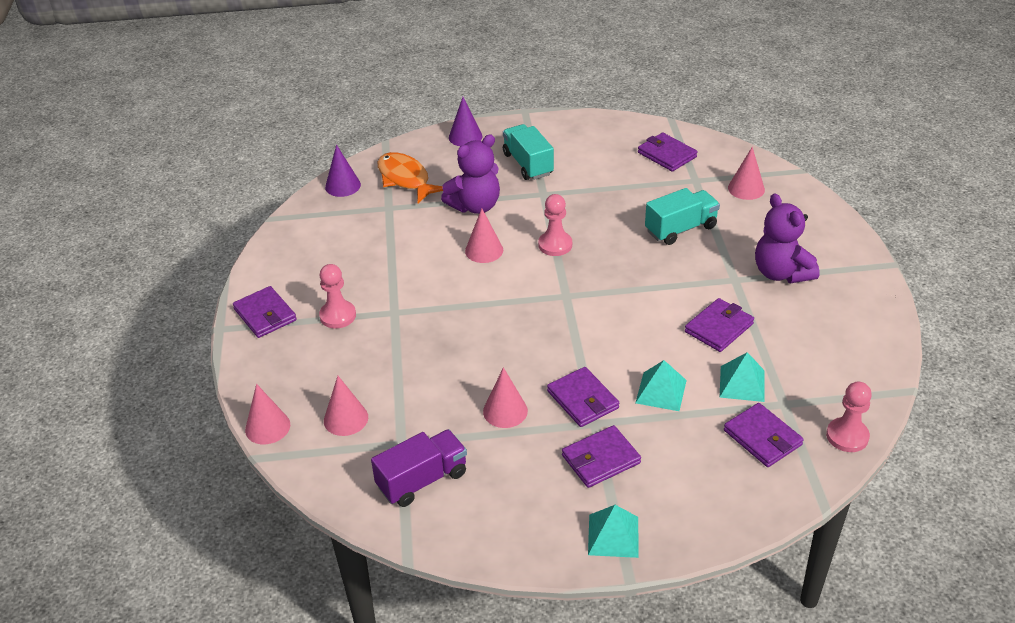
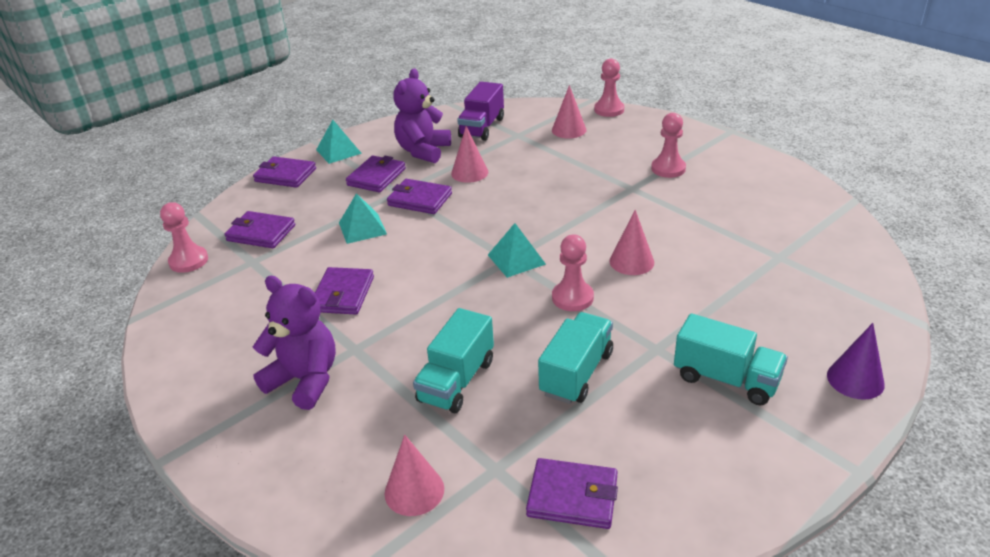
camera: 145 degrees right, 5 degrees down
purple wallet [233,286,297,338] -> purple wallet moved to [253,156,316,188]
pink cone [245,384,290,444] -> pink pawn [594,58,624,117]
purple cone [325,145,361,197] -> none
orange fish [377,152,443,203] -> none
purple teddy bear [441,134,500,214] -> purple teddy bear moved to [394,68,451,163]
turquoise pyramid [719,352,765,402] -> turquoise pyramid moved to [488,223,546,278]
none -> turquoise truck [538,312,613,404]

